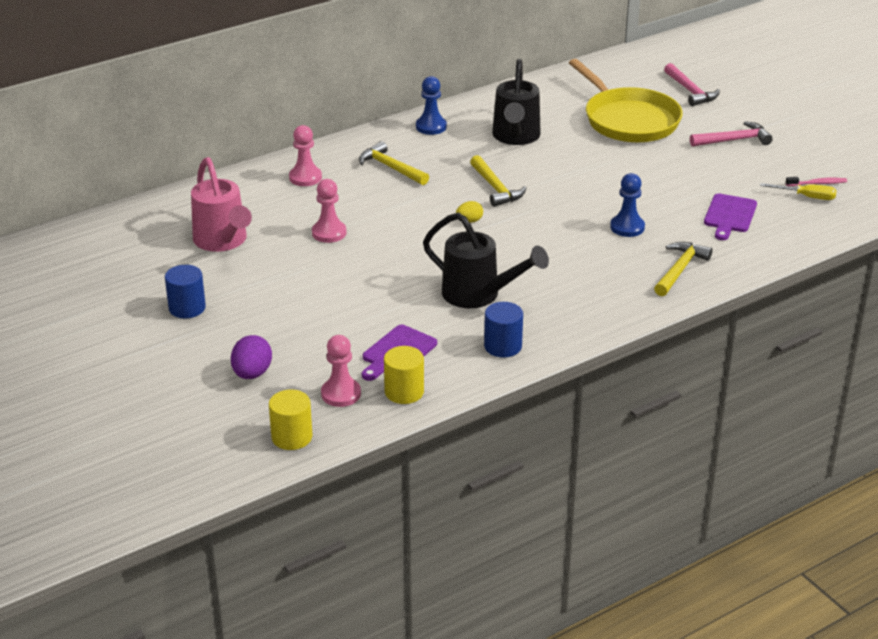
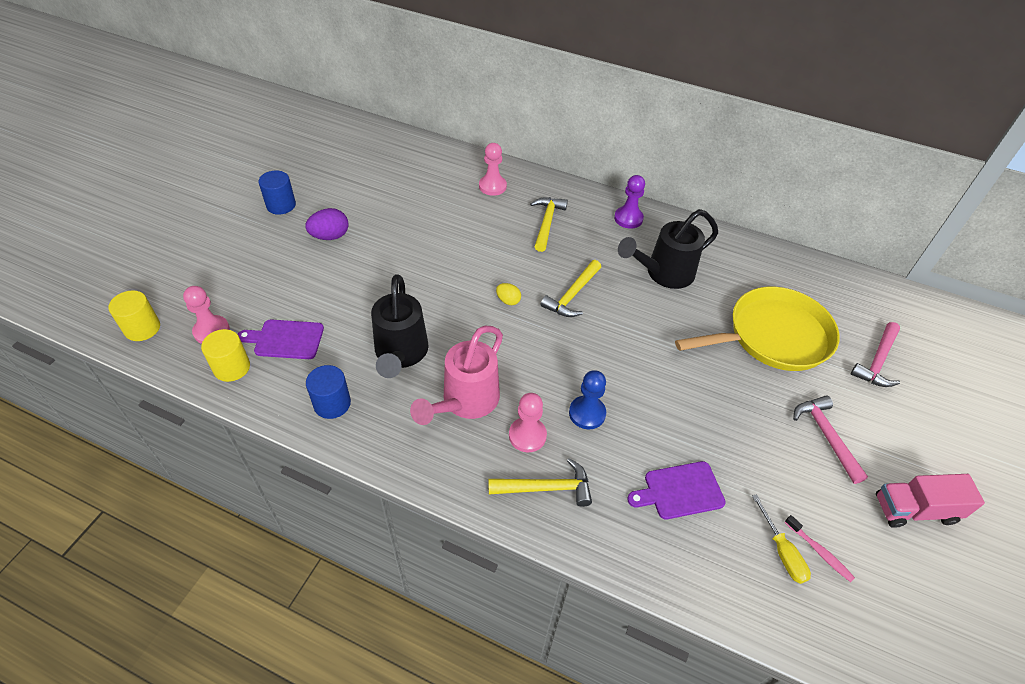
camera: 55 degrees right, 15 degrees up
pink watering can [191,157,252,252] -> pink watering can moved to [410,326,503,425]
purple egg [231,335,272,379] -> purple egg moved to [305,208,349,240]
pink pawn [312,179,346,243] -> pink pawn moved to [509,393,547,453]
blue pawn [416,76,447,135] -> purple pawn [614,175,645,229]
yellow pan [569,59,683,142] -> yellow pan turned 135 degrees counterclockwise [675,287,840,371]
pink hammer [690,121,773,147] -> pink hammer turned 150 degrees counterclockwise [793,395,868,484]
none -> pink truck [876,474,985,528]

